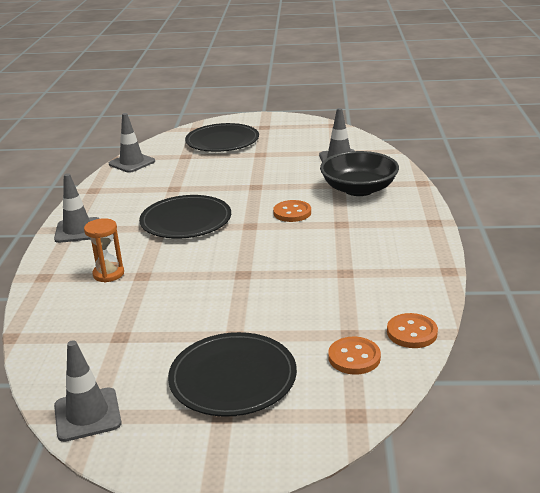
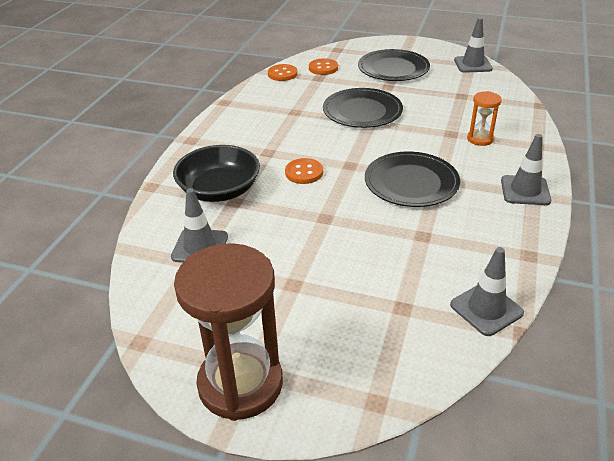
camera: 165 degrees left, 10 degrees up
black plate [185,123,259,152] -> black plate moved to [323,88,403,128]
none -> brown hourglass [174,243,283,421]

